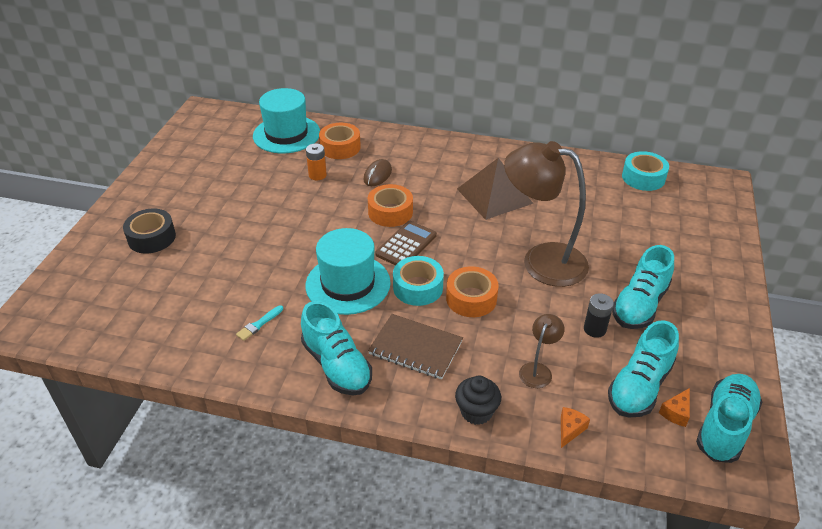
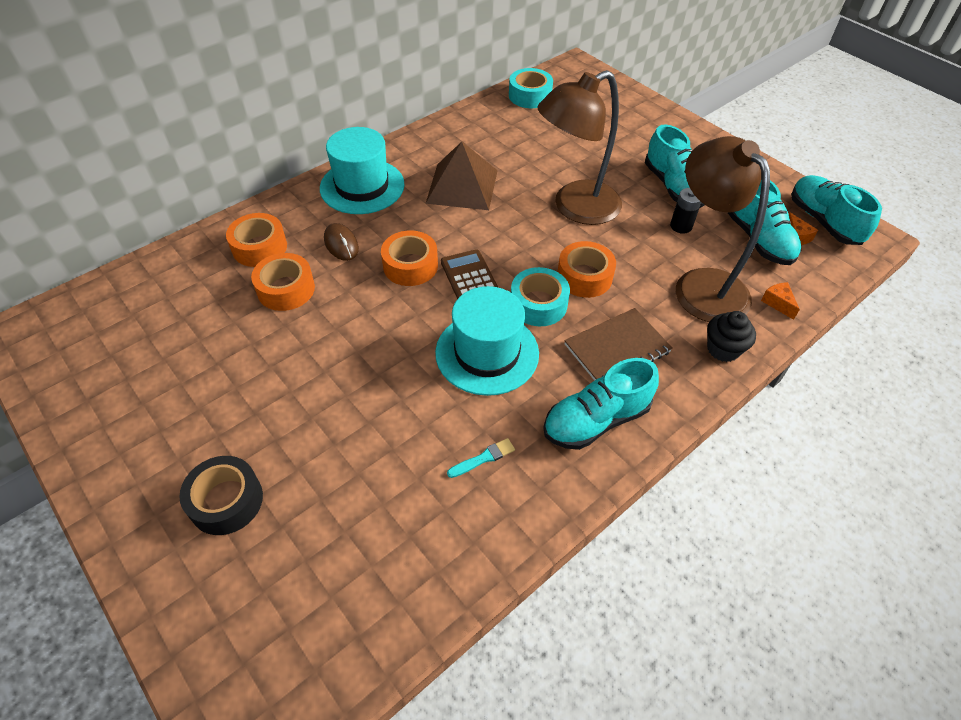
camera: 55 degrees left, 10 degrees up
turquoise brush [236,305,283,341] -> turquoise brush turned 105 degrees counterclockwise [447,438,515,478]
turquoise hat [253,88,320,153] -> turquoise hat moved to [320,127,405,214]
turquoise shoe [301,301,372,395] -> turquoise shoe turned 150 degrees clockwise [543,358,659,450]
orange battery [306,143,327,180] -> orange tape [251,253,315,311]
brown lamp [519,314,565,388] -> brown lamp [676,136,770,322], size x2.25

